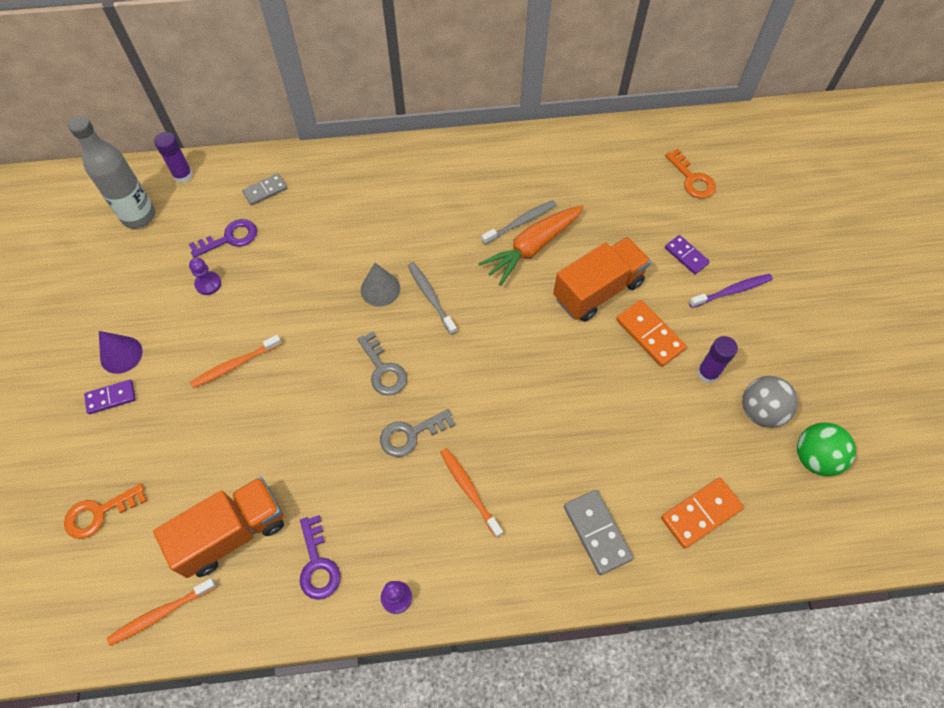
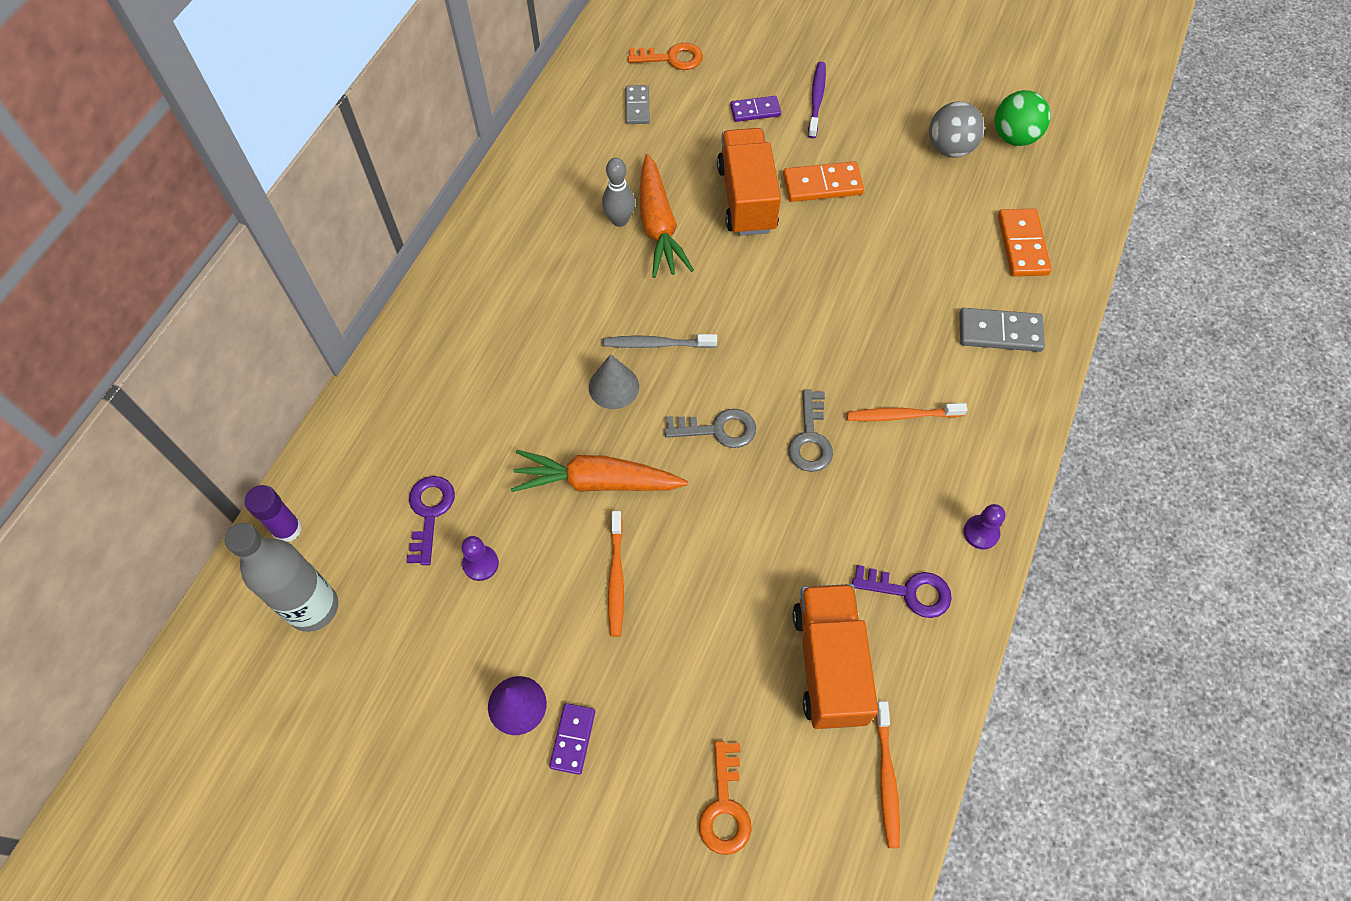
camera: 60 degrees left, 0 degrees up
grey domino [242,174,287,206] -> grey domino moved to [625,85,650,124]
grey toothbrush [481,200,556,244] -> grey bowling pin [602,158,635,227]
purple glue stick [697,336,738,383] -> none
none -> orange carrot [511,450,688,492]

